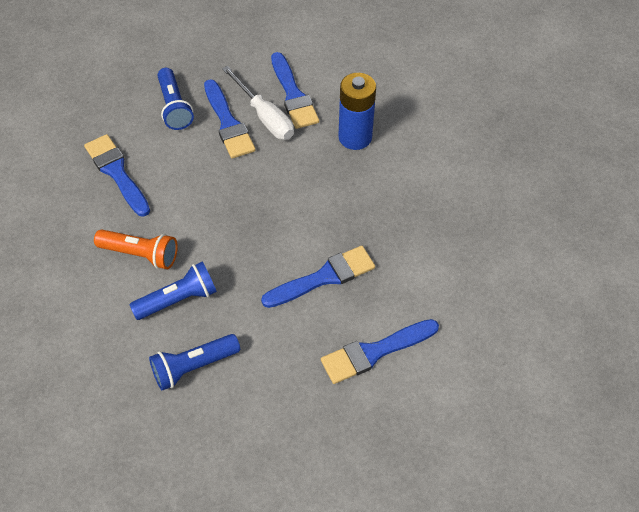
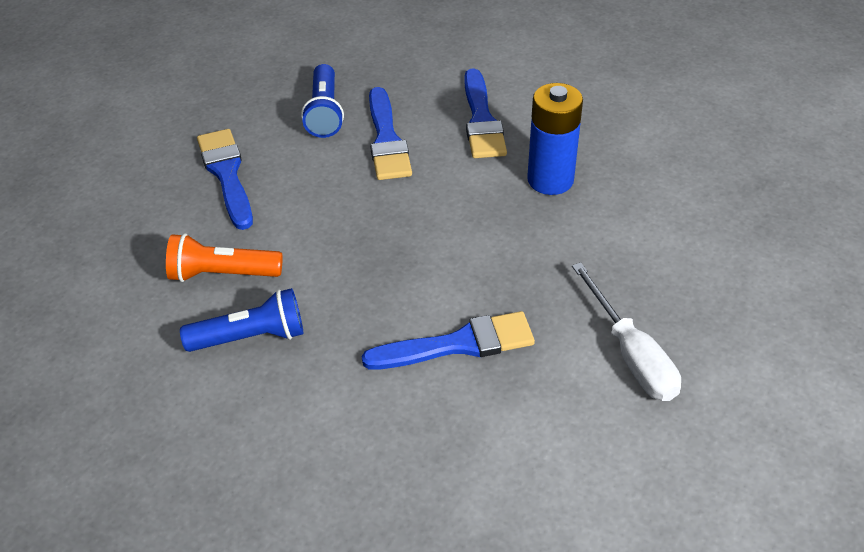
camera: 15 degrees right, 10 degrees down
orange flashlight [94,229,178,269] -> orange flashlight turned 150 degrees clockwise [166,233,283,282]
blue flashlight [149,334,240,391] -> none
white screwdriver [222,66,294,140] -> white screwdriver moved to [572,263,681,401]
blue brush [321,319,439,384] -> none

